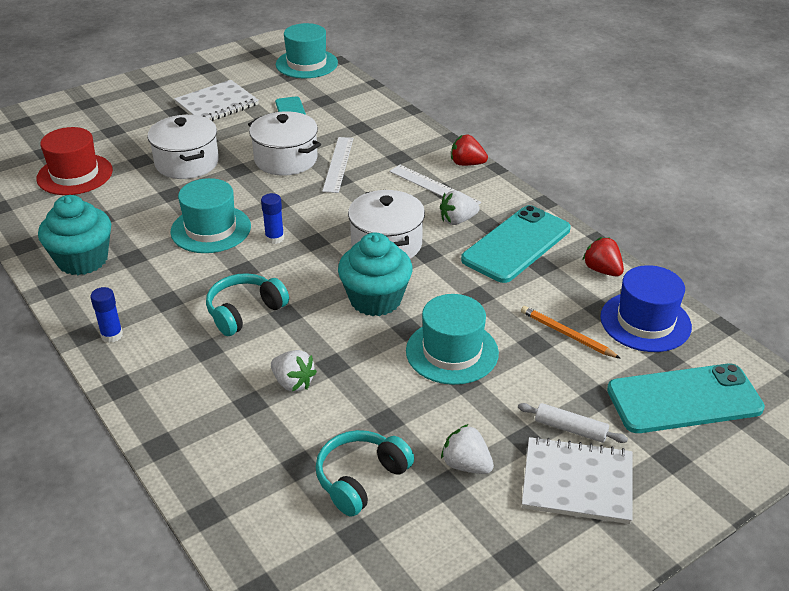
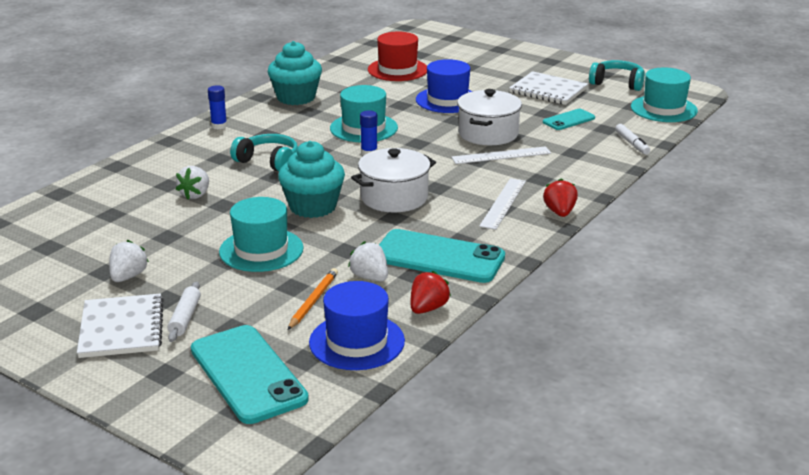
camera: 70 degrees right, 10 degrees down
white pot [148,115,219,179] -> blue hat [416,59,473,113]
turquoise headphones [315,430,414,517] -> turquoise headphones moved to [589,60,645,91]
white strawberry [440,190,480,225] -> white strawberry moved to [348,241,388,281]
none -> white marker [615,124,650,155]

